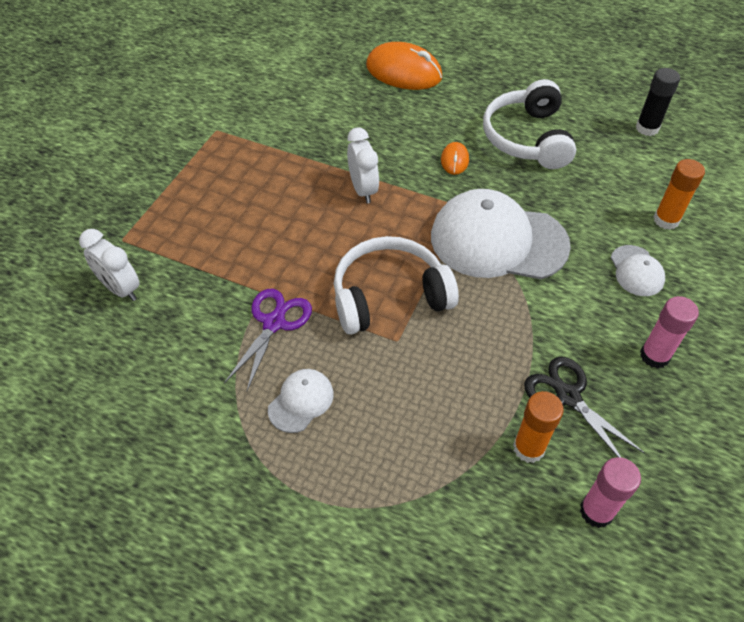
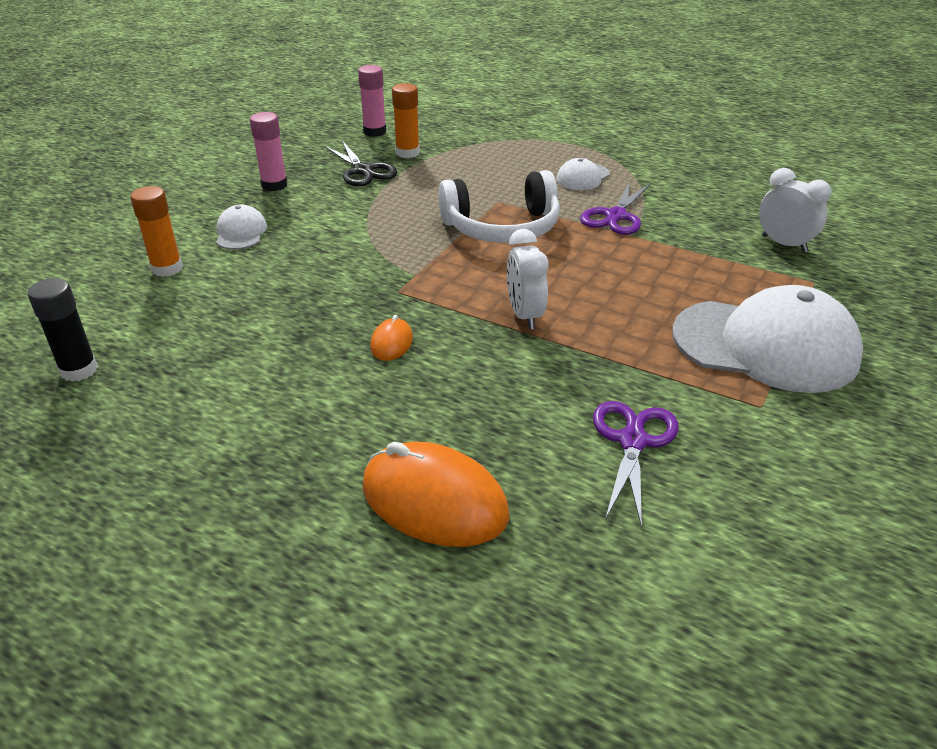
camera: 175 degrees left, 15 degrees down
white cap [431,189,571,279] -> white cap moved to [672,285,863,393]
white headphones [483,79,576,169] -> none
none -> purple scissors [593,401,679,528]

